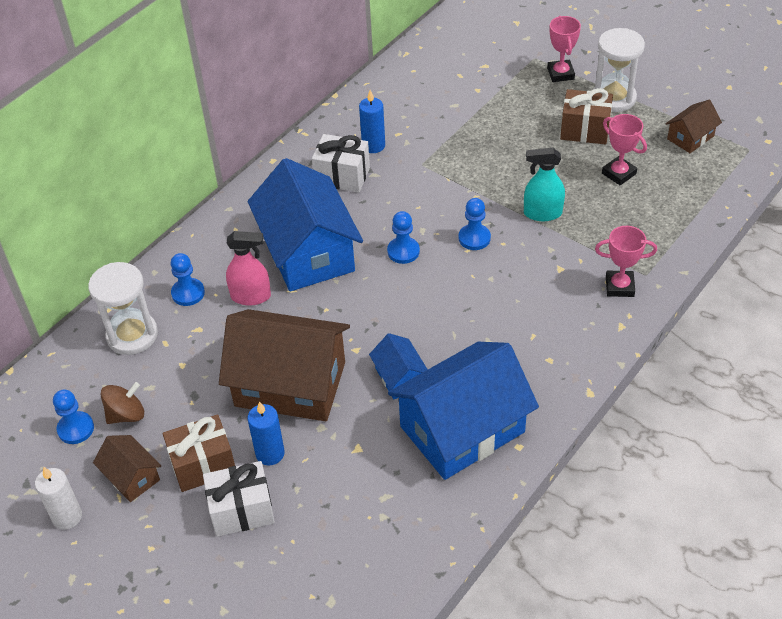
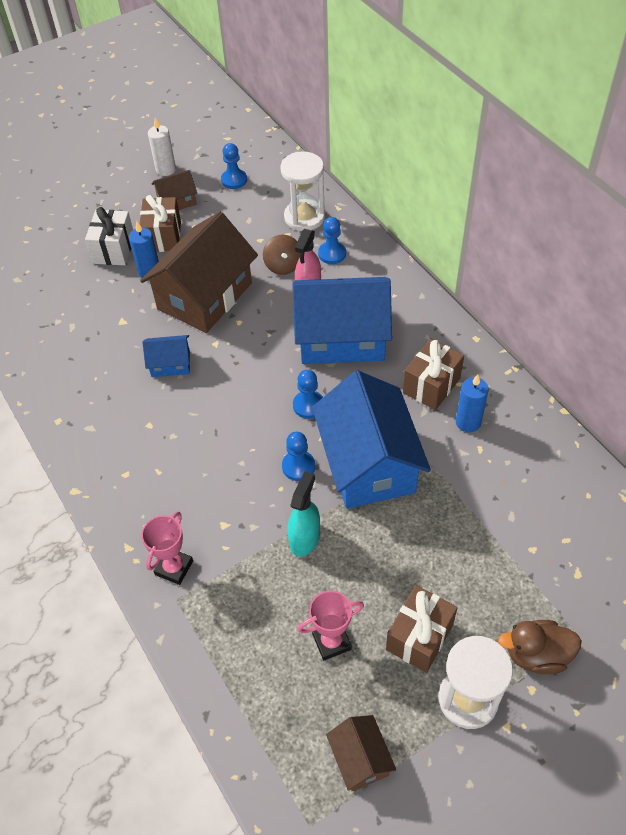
camera: 110 degrees right, 5 degrees up
brown spinning top [100,382,144,424] -> brown spinning top moved to [263,235,300,275]
white gift [312,134,370,193] -> brown gift [403,339,464,410]
blue house [388,342,539,480] -> blue house moved to [312,370,431,509]
pink trophy [547,16,581,82] -> brown duck [498,620,582,674]

